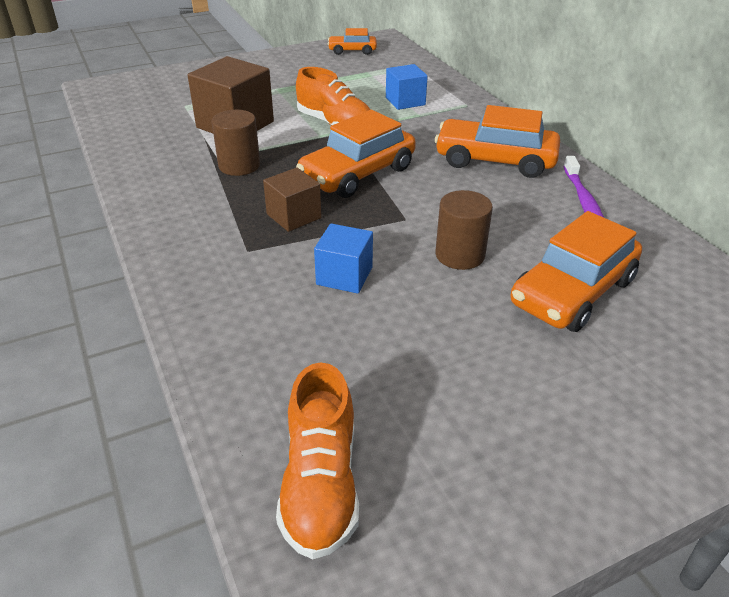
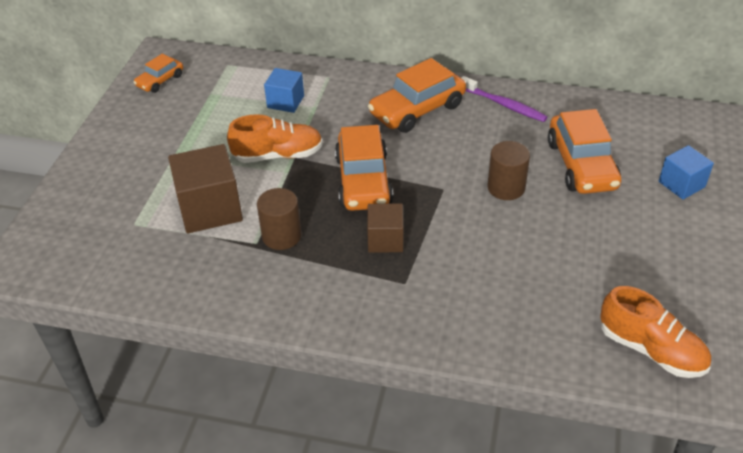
camera: 50 degrees left, 5 degrees up
blue cube [314,223,373,294] -> blue cube moved to [659,145,714,200]

